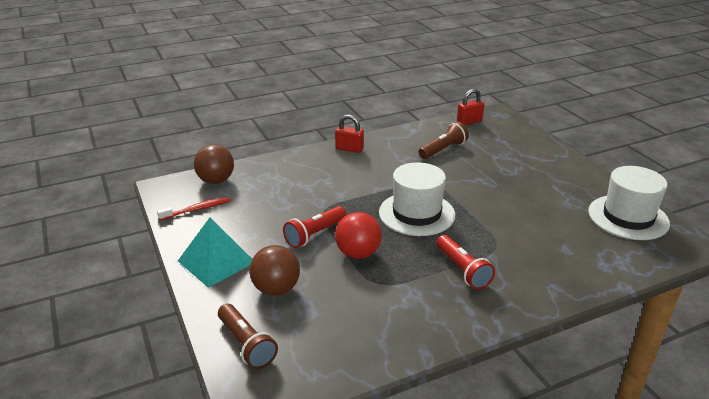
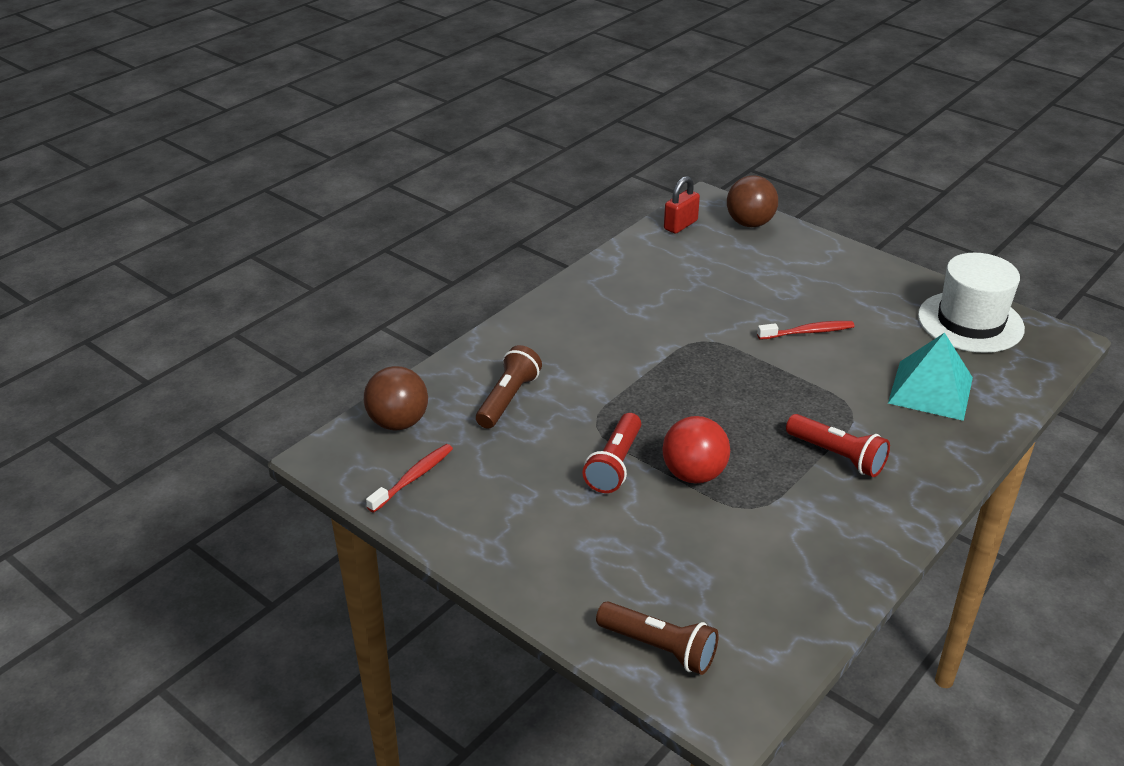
camera: 25 degrees left, 5 degrees up
turquoise pyramid [178,217,252,288] -> turquoise pyramid moved to [888,333,973,421]
brown ball [249,245,300,296] -> brown ball moved to [727,175,778,227]
red padlock [335,114,364,153] -> none
white hat [379,162,455,236] -> none
brown flashlight [419,122,469,159] -> brown flashlight moved to [476,345,542,429]
none -> red toothbrush [757,321,855,340]

